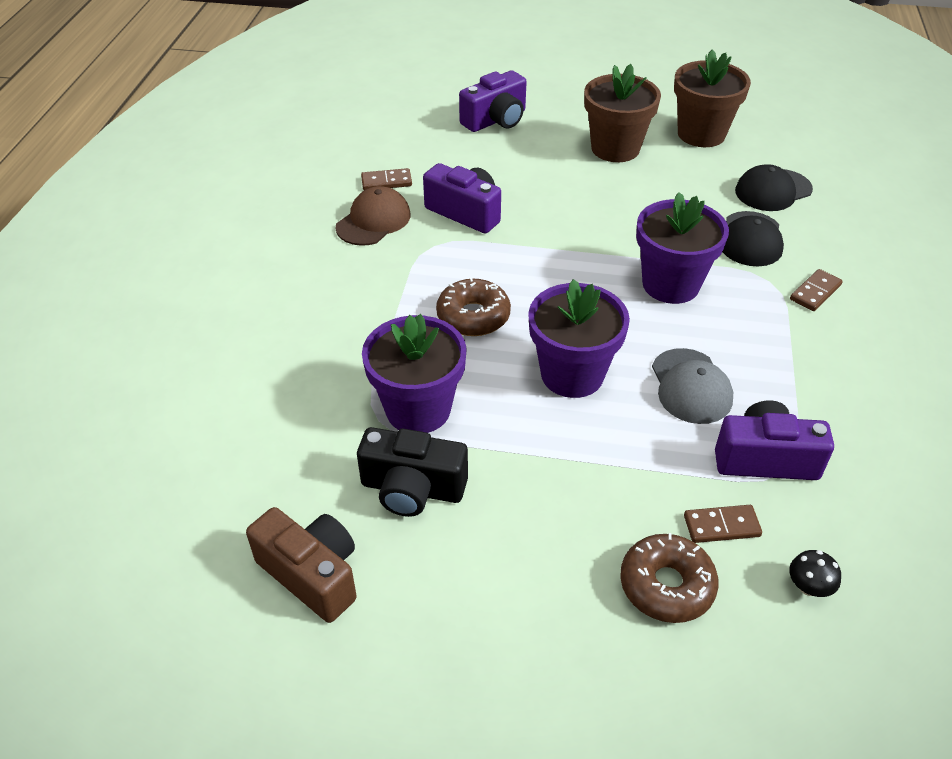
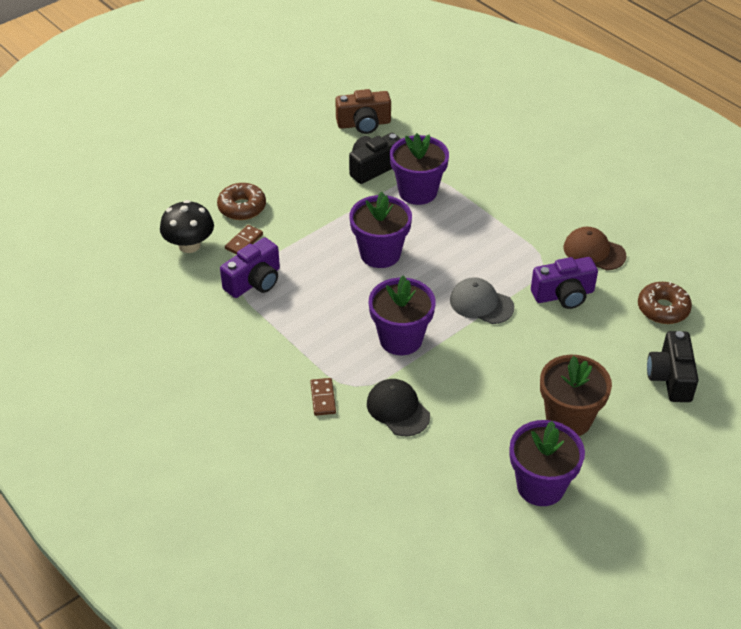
camera: 130 degrees right, 0 degrees up
brown cap [335,186,410,246] -> brown cap turned 135 degrees clockwise [564,227,626,270]
brown domino [361,168,412,190] -> none
brown donut [436,277,511,336] -> brown donut moved to [638,282,692,324]
purple camera [459,70,527,132] -> black camera [647,331,699,402]
grey cap [652,348,733,424] -> grey cap moved to [450,277,514,324]
brown flower pot [674,50,751,147] -> purple flower pot [510,420,585,506]
black cap [735,164,813,211] -> none
black mushroom [789,550,841,597] -> black mushroom [160,200,214,253], size x2.07

